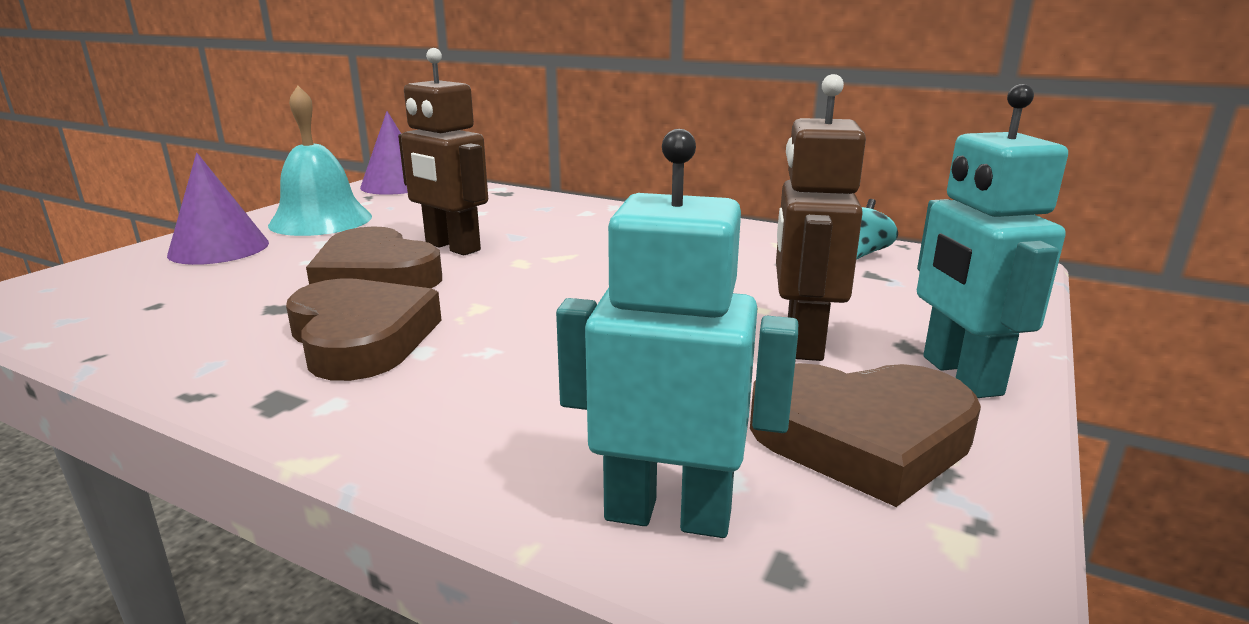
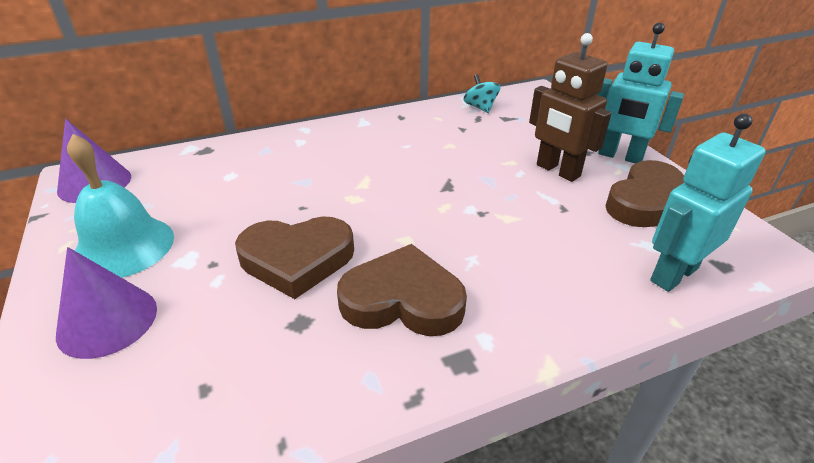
camera: 50 degrees left, 15 degrees up
brown robot [398,48,488,255] -> none

